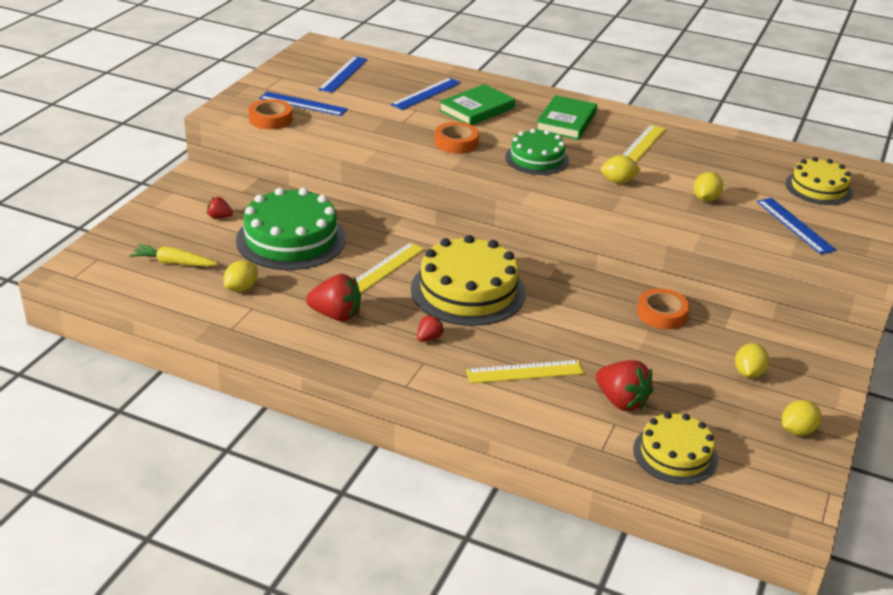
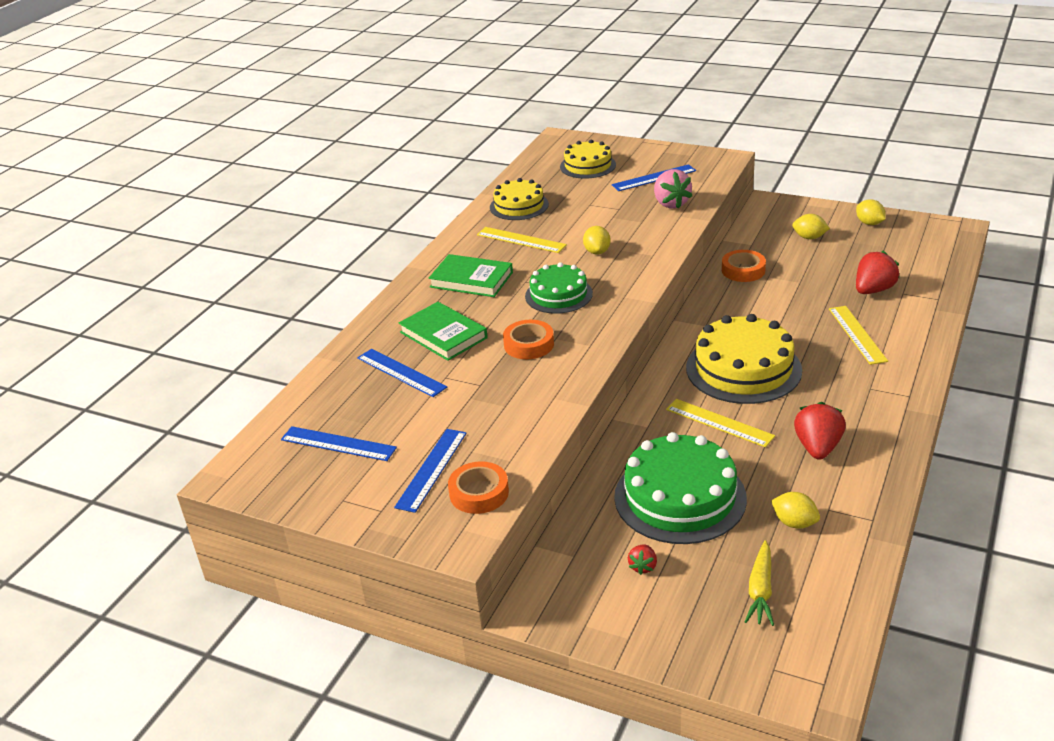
camera: 85 degrees left, 0 degrees up
red strawberry [417,315,444,342] -> none
yellow cake [633,412,718,484] -> yellow cake moved to [490,178,549,220]
yellow lemon [694,172,723,202] -> none
none -> pink strawberry [654,169,692,209]

